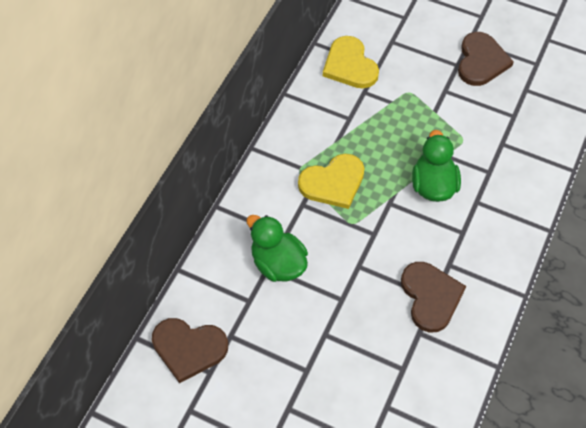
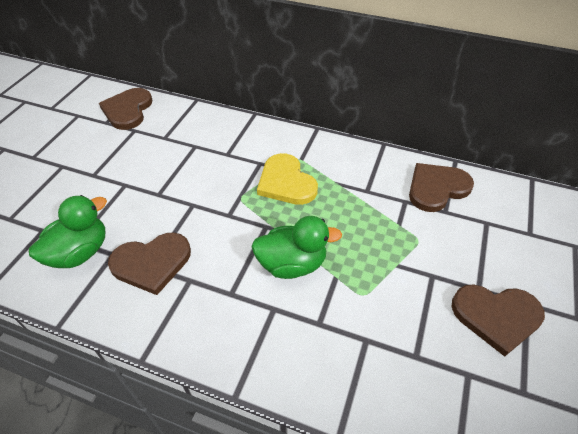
camera: 85 degrees right, 10 degrees down
green duck [246,215,308,282] -> green duck moved to [29,195,107,268]
yellow heart [323,36,379,88] -> brown heart [409,163,474,212]

